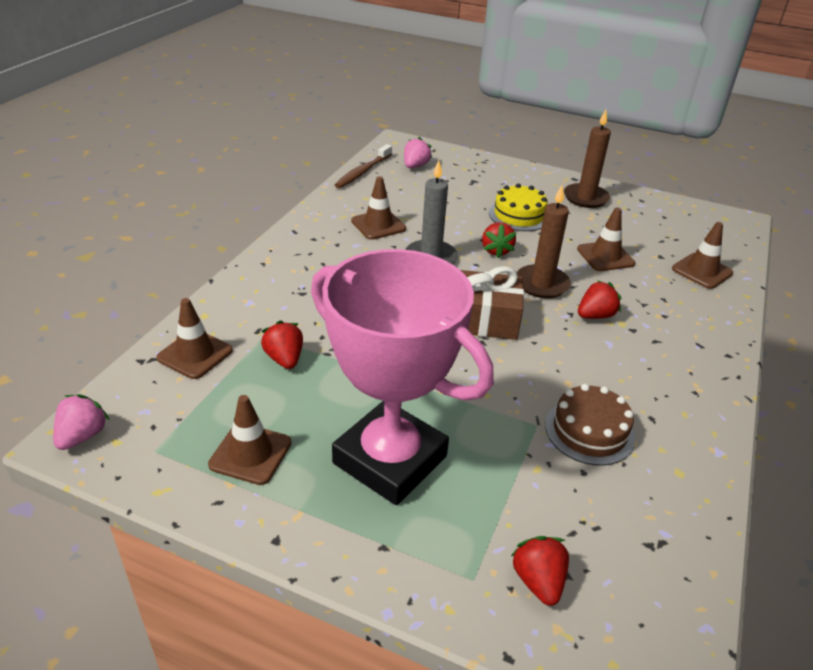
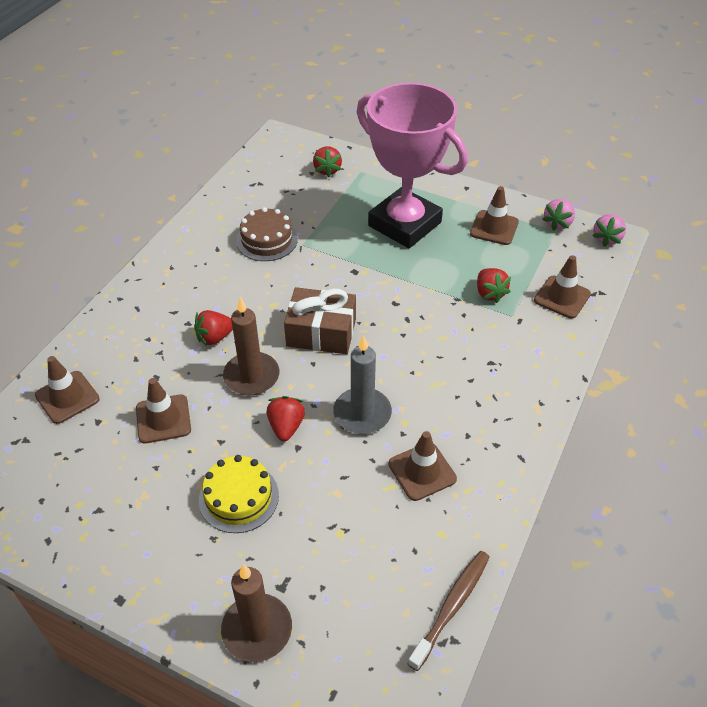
camera: 175 degrees left, 10 degrees up
pink strawberry [404,137,432,168] -> pink strawberry moved to [542,199,575,231]
brown candle [564,110,611,208] -> brown candle moved to [221,564,292,662]

